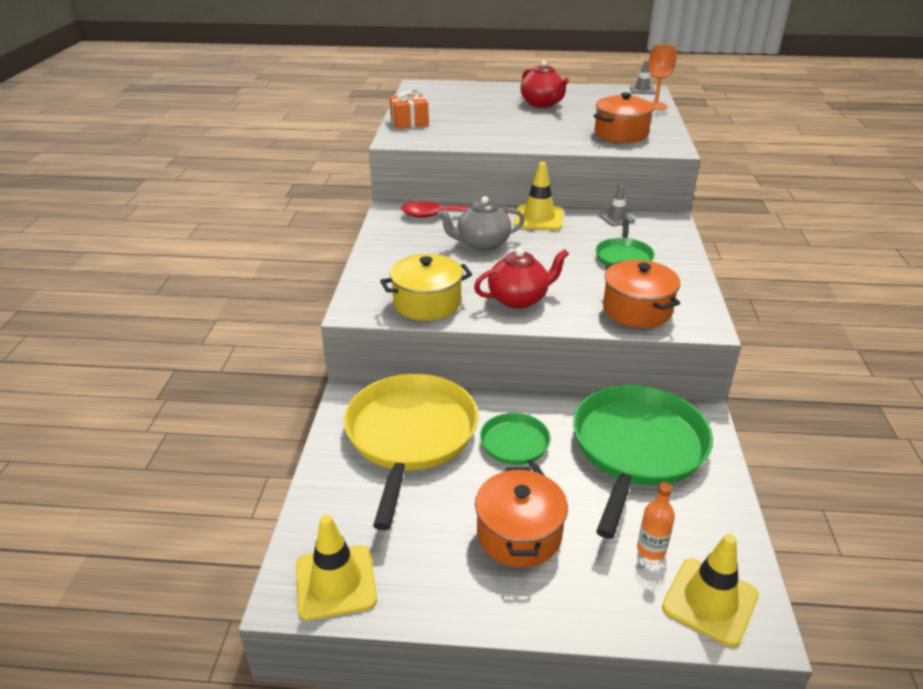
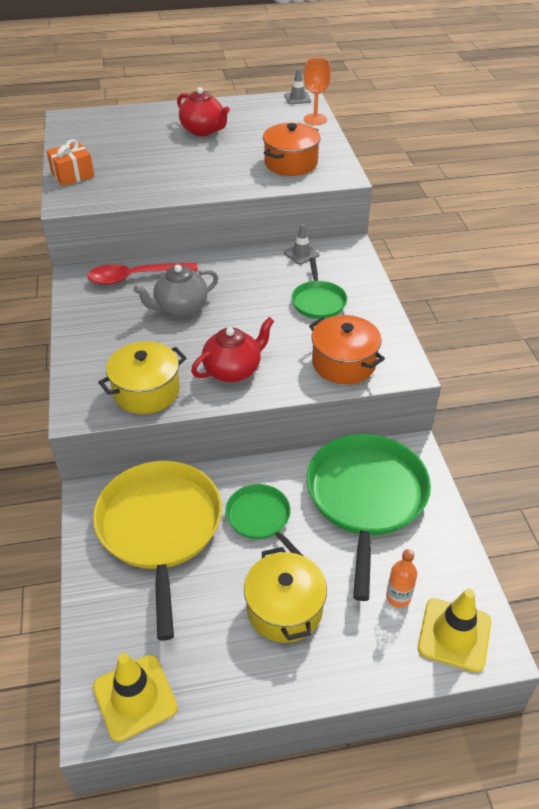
camera: 15 degrees left, 10 degrees up
orange pot [475,467,568,568] -> yellow pot [244,547,327,643]
yellow traffic cone [514,162,563,230] -> none

